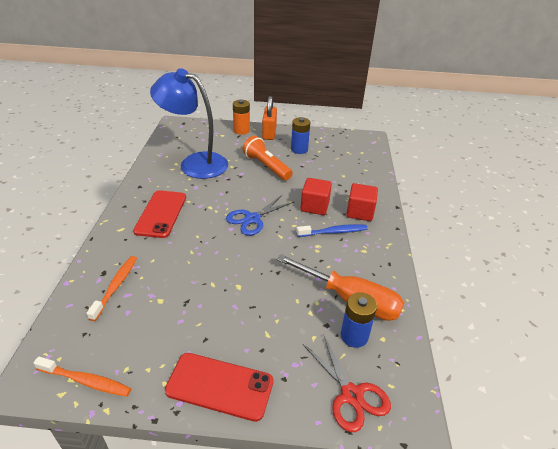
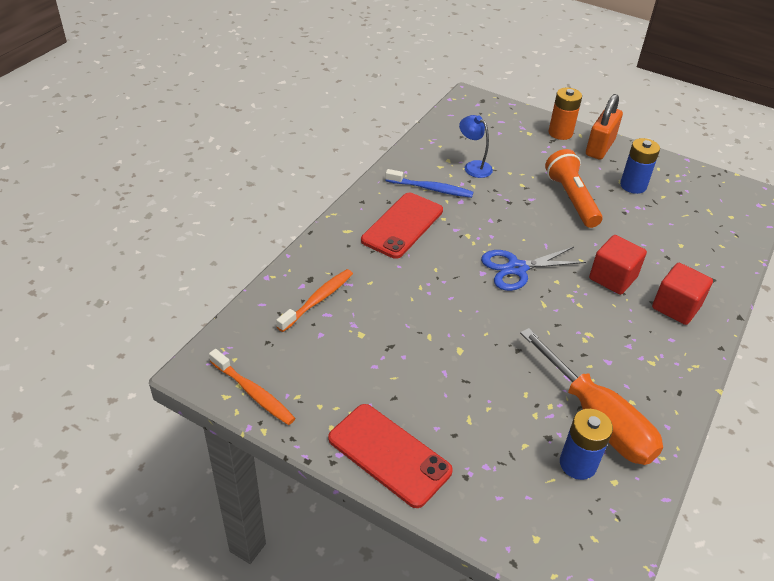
camera: 25 degrees right, 5 degrees up
blue lamp [150,68,228,179] -> blue lamp [459,115,493,178], size x0.42
blue toothbrush [296,224,368,237] -> blue toothbrush moved to [385,169,473,198]
red scissors [303,334,391,432] -> none

